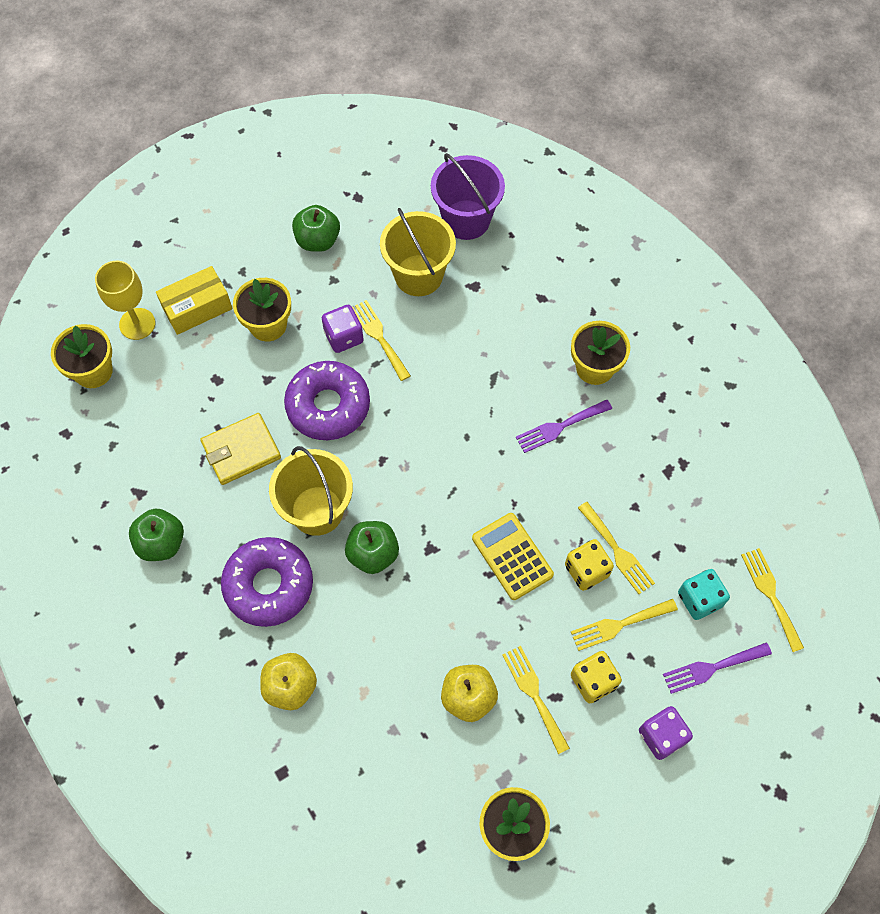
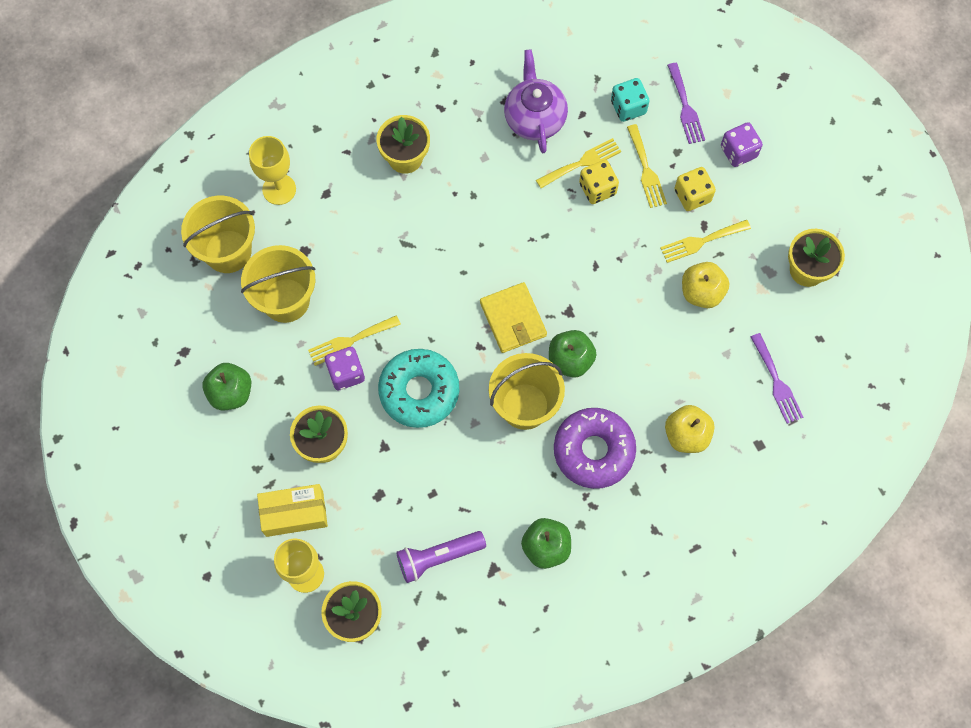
camera: 85 degrees left, 5 degrees up
yellow box [156,266,233,335] -> yellow box turned 75 degrees counterclockwise [257,484,328,537]
yellow wallet [200,413,281,485] -> yellow wallet moved to [480,282,547,353]
purple donut [284,361,370,440] -> turquoise donut [378,349,459,428]
purple bucket [431,153,505,240] -> yellow bucket [181,196,255,273]
yellow calculator [472,513,554,600] -> none
purple fork [516,400,612,453] -> purple fork moved to [751,333,803,424]
yellow fork [741,548,804,652] -> none
none -> yellow goblet [249,136,296,205]
none -> purple flashlight [396,531,486,583]
none -> purple teapot [504,49,568,153]

